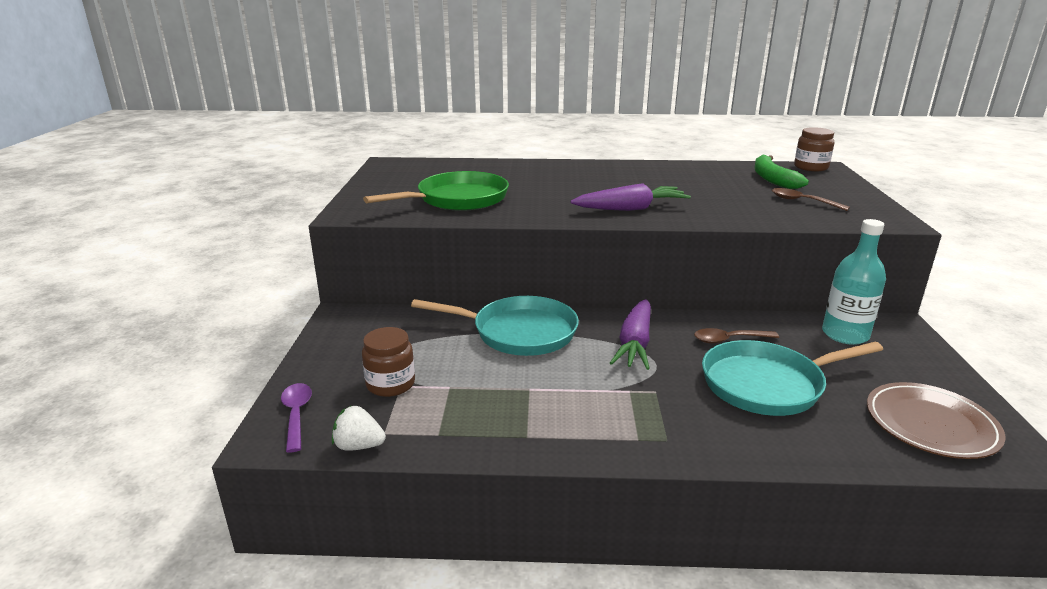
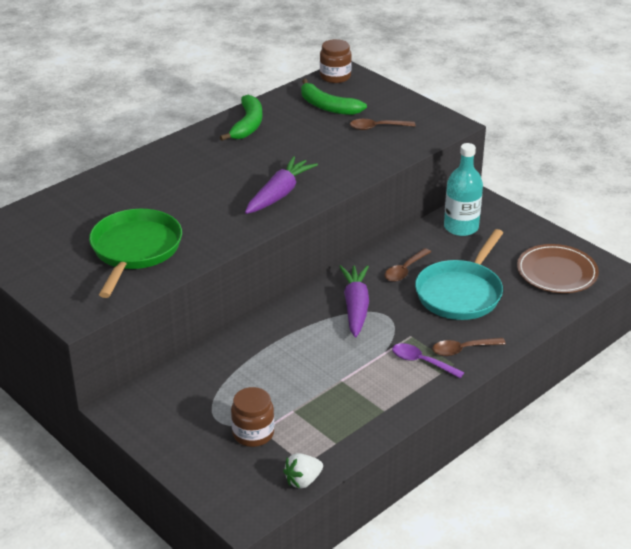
camera: 45 degrees left, 10 degrees up
purple spoon [281,383,312,452] -> purple spoon moved to [392,343,464,378]
turquoise pan [411,296,579,356] -> none
purple carrot [610,299,651,370] -> purple carrot turned 150 degrees counterclockwise [339,265,369,337]
none -> green banana [220,95,262,141]
none -> brown spoon [432,338,506,356]

